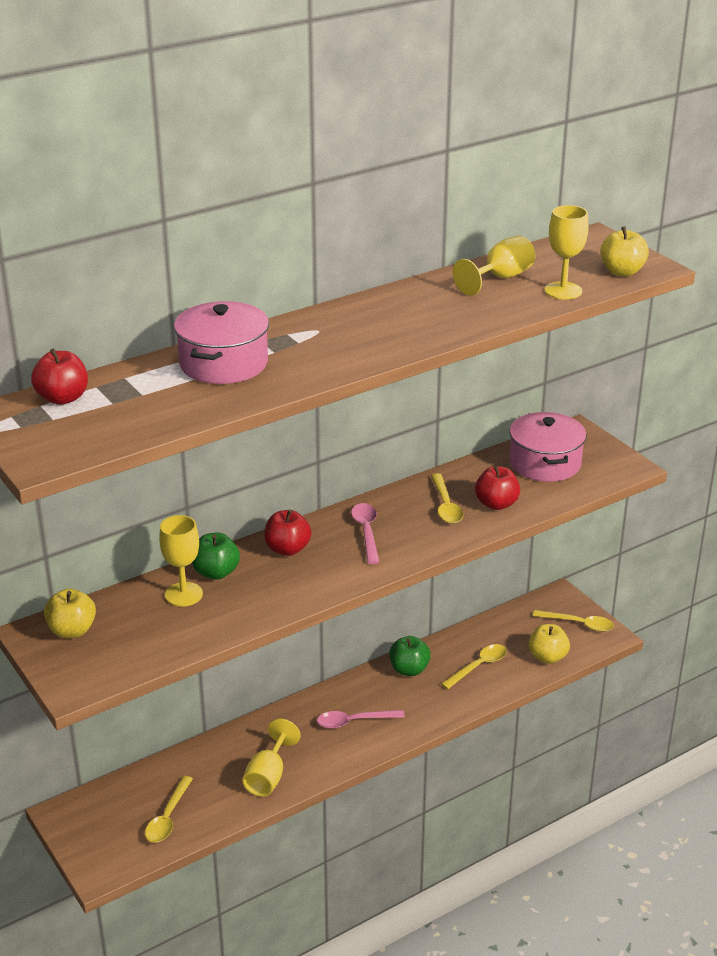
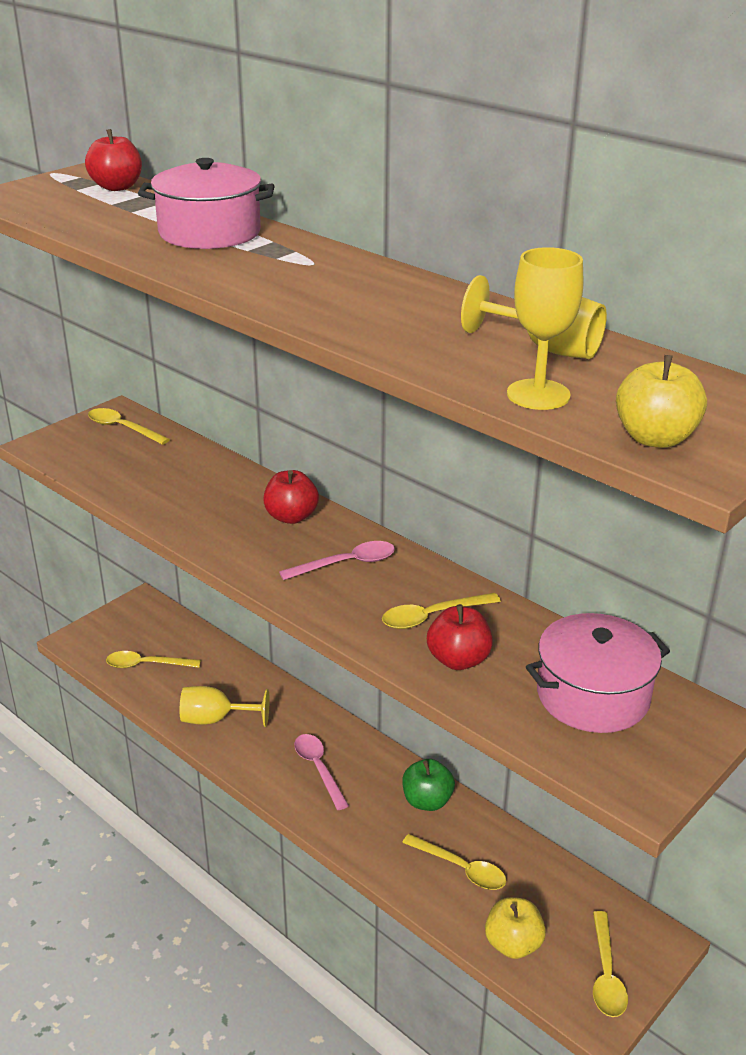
camera: 75 degrees right, 0 degrees up
yellow apple [44,589,96,638] -> yellow spoon [88,408,170,445]
yellow goblet [159,515,203,607] -> none
green apple [192,532,240,580] -> none

